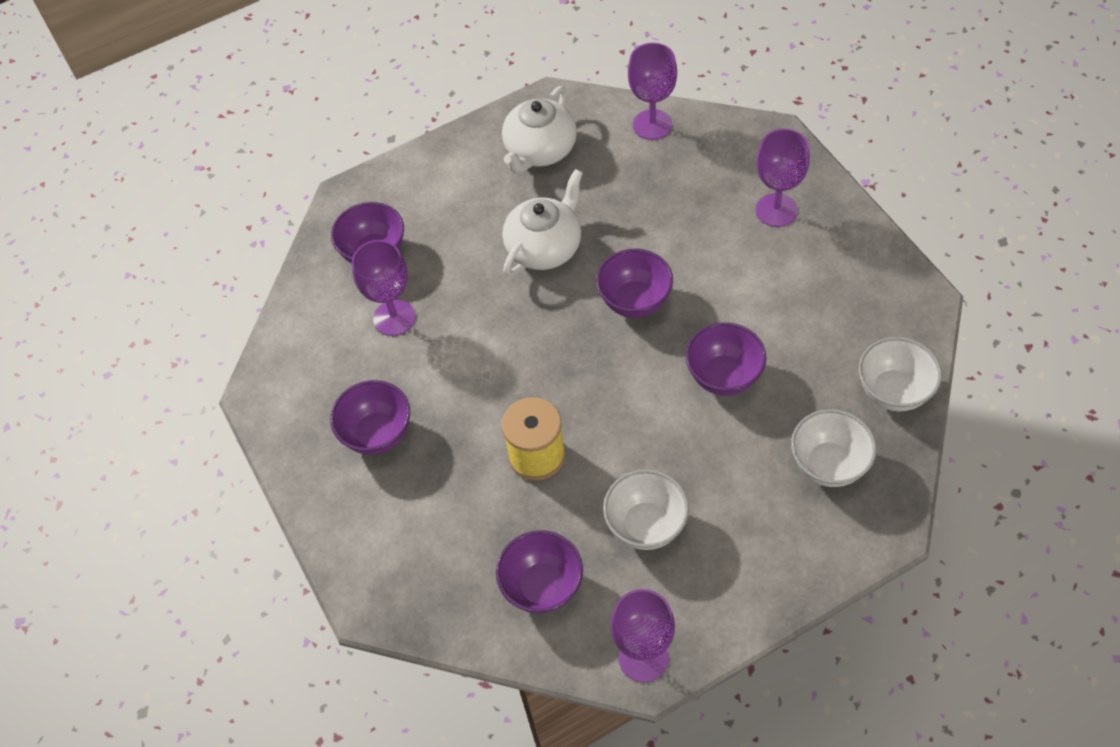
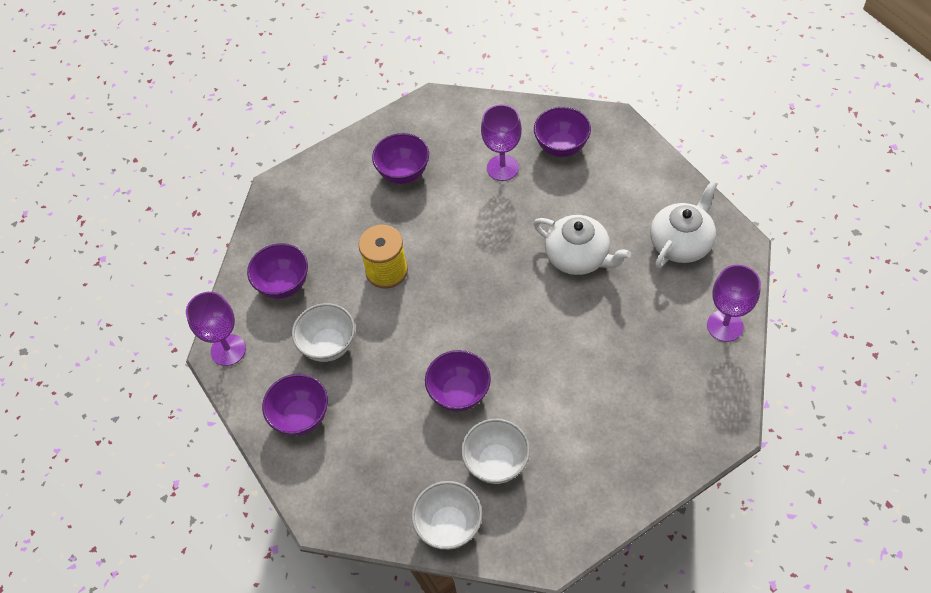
camera: 85 degrees right, 0 degrees up
white teapot [502,86,577,174] -> white teapot turned 105 degrees clockwise [650,180,718,268]
purple bowl [596,249,673,318] -> purple bowl moved to [262,374,328,436]
purple goblet [756,128,810,227] -> none
white bowl [791,409,877,487] -> white bowl moved to [461,419,530,484]

